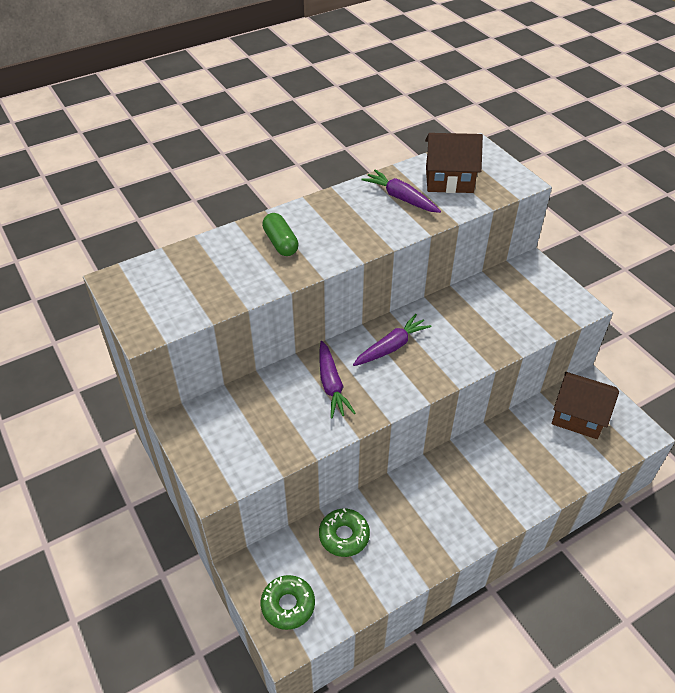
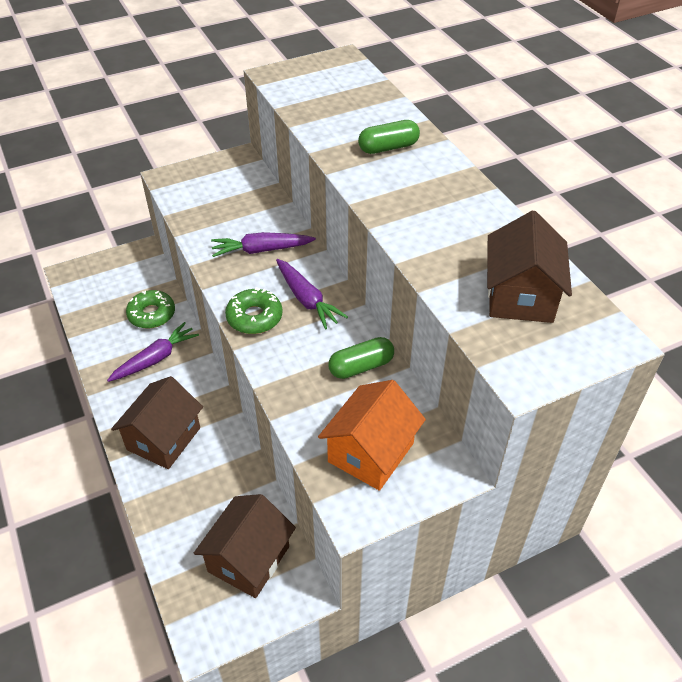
camera: 95 degrees right, 0 degrees up
green donut [261,575,315,630] -> green donut moved to [225,287,282,334]
purple carrot [361,170,441,213] -> purple carrot moved to [107,322,199,382]
none -> brown house [111,376,203,469]
none -> orange house [318,380,426,491]
none -> green capsule [328,337,394,379]

